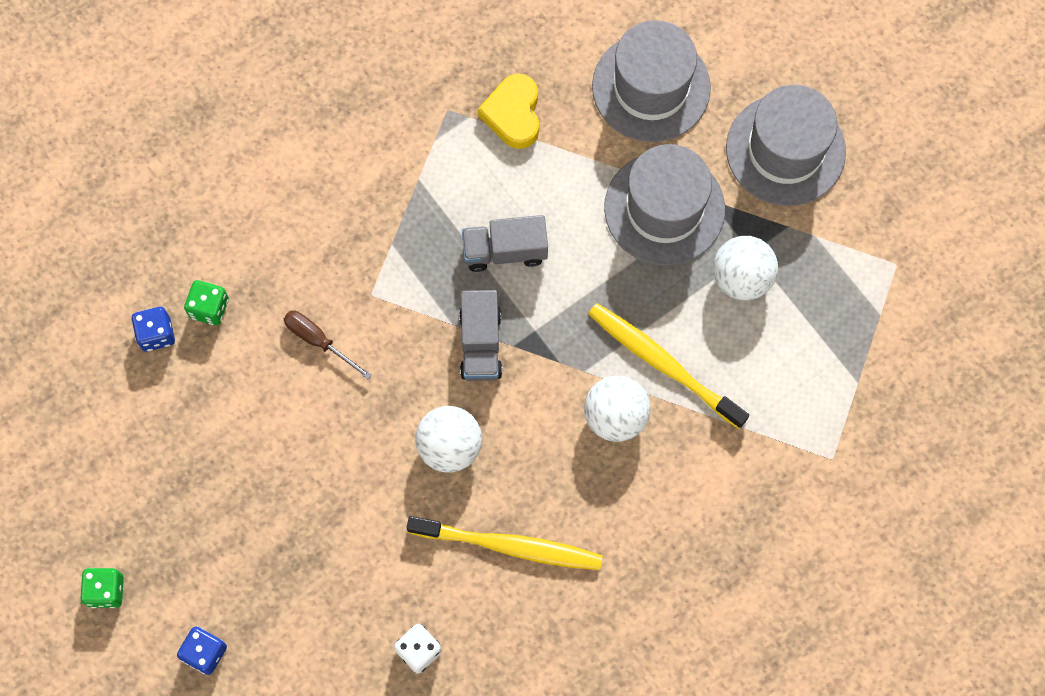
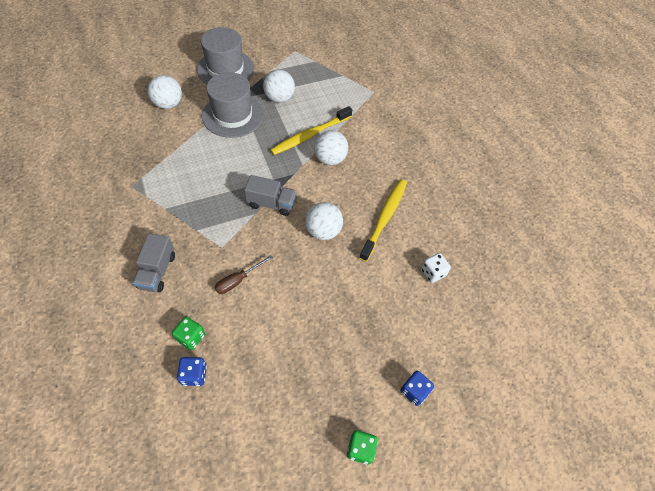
camera: 80 degrees left, 15 degrees down
grey truck [462,215,548,272] -> grey truck moved to [132,234,175,292]
yellow heart [478,74,539,149] -> none
grey hat [592,20,711,142] -> white ball [148,75,182,109]

